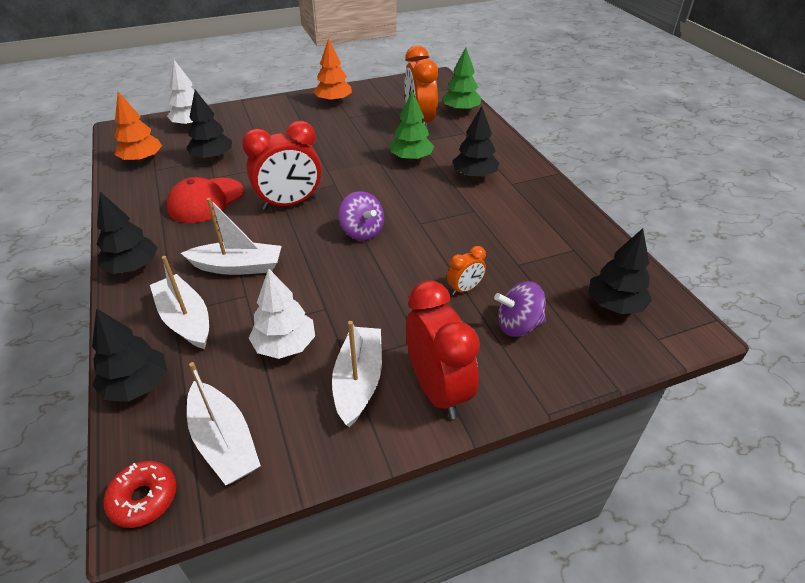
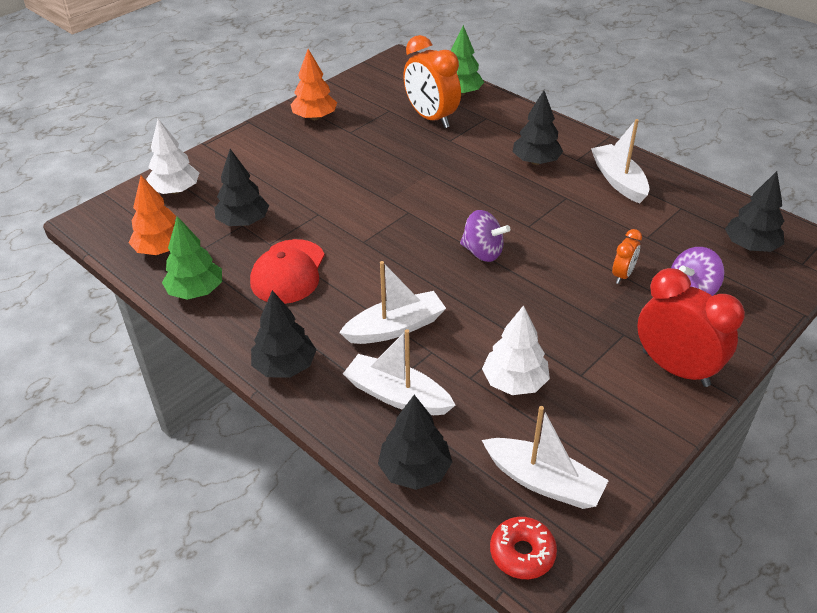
camera: 25 degrees left, 0 degrees up
red clock [242,121,322,210] -> none
white boat [332,321,382,427] -> white boat moved to [591,119,649,204]
green tree [390,90,434,161] -> green tree moved to [162,216,222,300]

